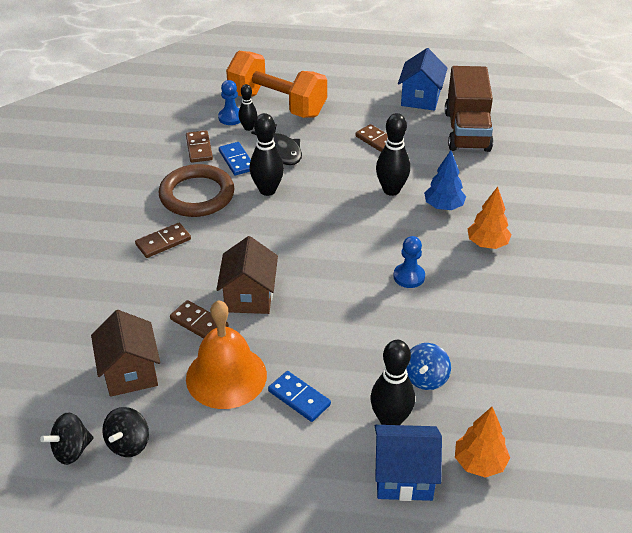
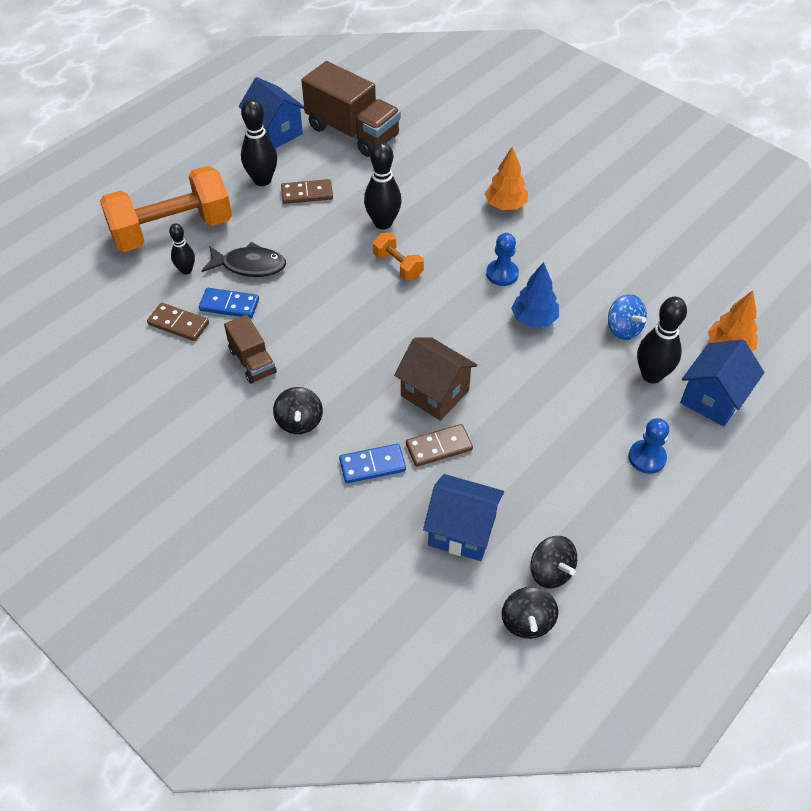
camera: 55 degrees left, 10 degrees up
brown house [91,310,160,397] -> blue house [423,474,504,561]
brown domino [135,223,191,258] -> black spinning top [273,387,323,434]
brown ring [159,164,235,217] -> brown truck [224,315,277,384]
orange bell [186,300,267,409] -> none
blue pawn [218,80,241,125] -> blue pawn moved to [629,418,669,474]
black bowling pin [250,113,284,196] -> black bowling pin moved to [241,99,277,186]
blue domino [268,371,331,422] -> blue domino moved to [339,444,406,483]
blue tree [424,150,466,210] -> blue tree moved to [511,262,559,328]
none -> orange dumbbell [373,232,424,280]

